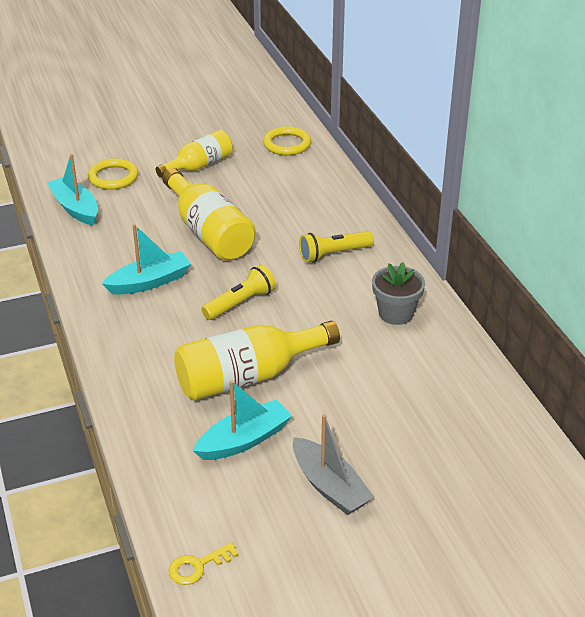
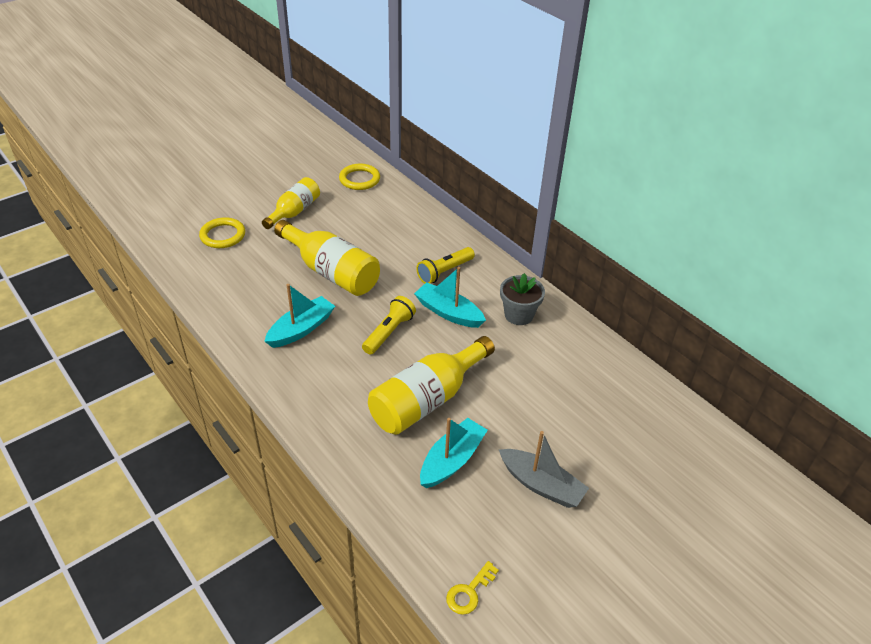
camera: 20 degrees left, 5 degrees up
turquoise boat [47,154,98,225] -> turquoise boat moved to [414,267,486,328]

